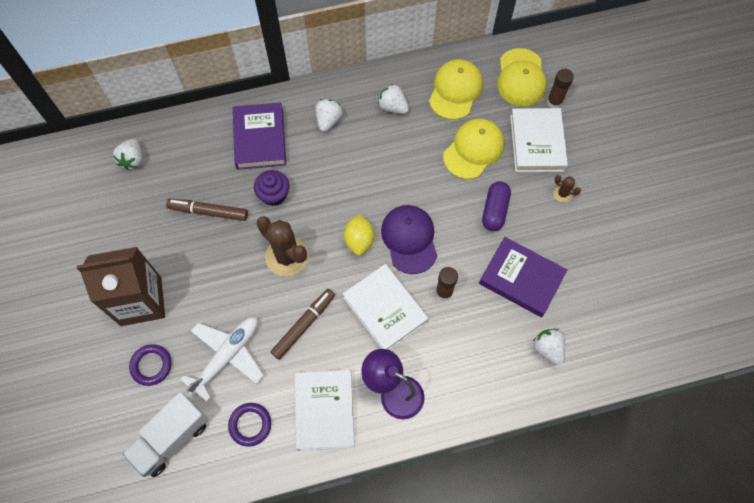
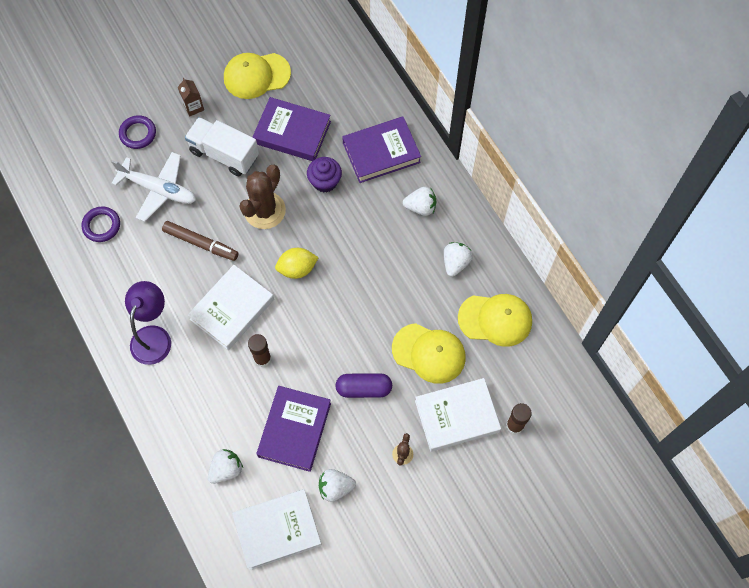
camera: 75 degrees right, 0 degrees up
brown carton [77,247,165,326] -> brown carton [178,78,204,117], size x0.41
white strawberry [113,139,142,170] -> white strawberry moved to [319,469,356,502]
white truck [122,392,208,477] -> white truck moved to [185,117,259,176]
brown marker [166,199,248,221] -> purple book [253,97,331,161]
white book [295,370,355,451] -> white book moved to [232,489,322,570]
purple cap [381,205,437,274] -> none
yellow cap [497,48,547,107] -> yellow cap moved to [224,53,291,99]

